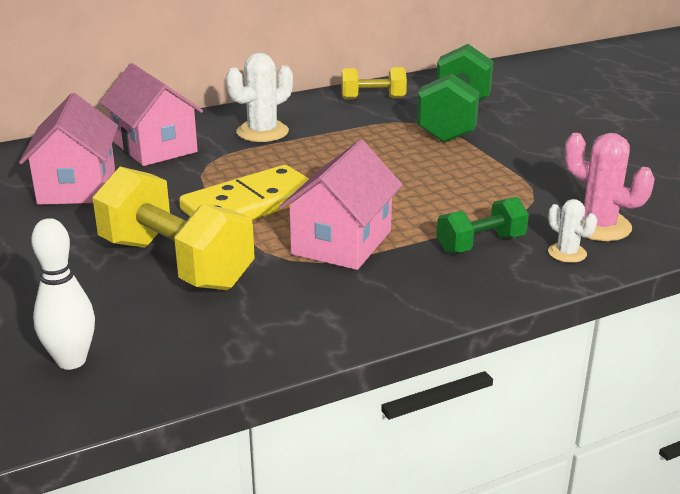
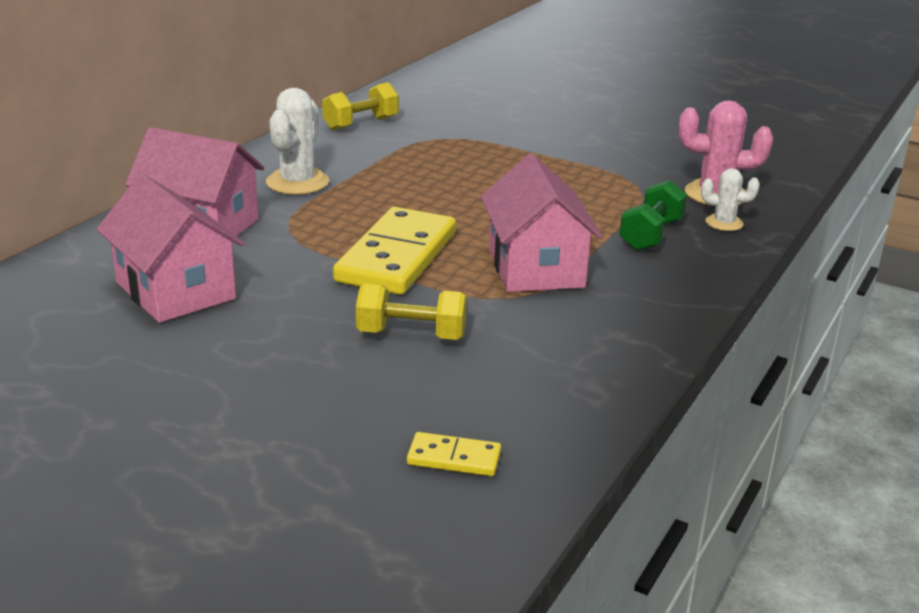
camera: 35 degrees left, 0 degrees up
white bowling pin [31,218,95,370] -> yellow domino [407,432,501,476]
yellow dumbbell [93,167,255,290] -> yellow dumbbell [356,284,467,340], size x0.54
green dumbbell [417,44,494,143] -> none

